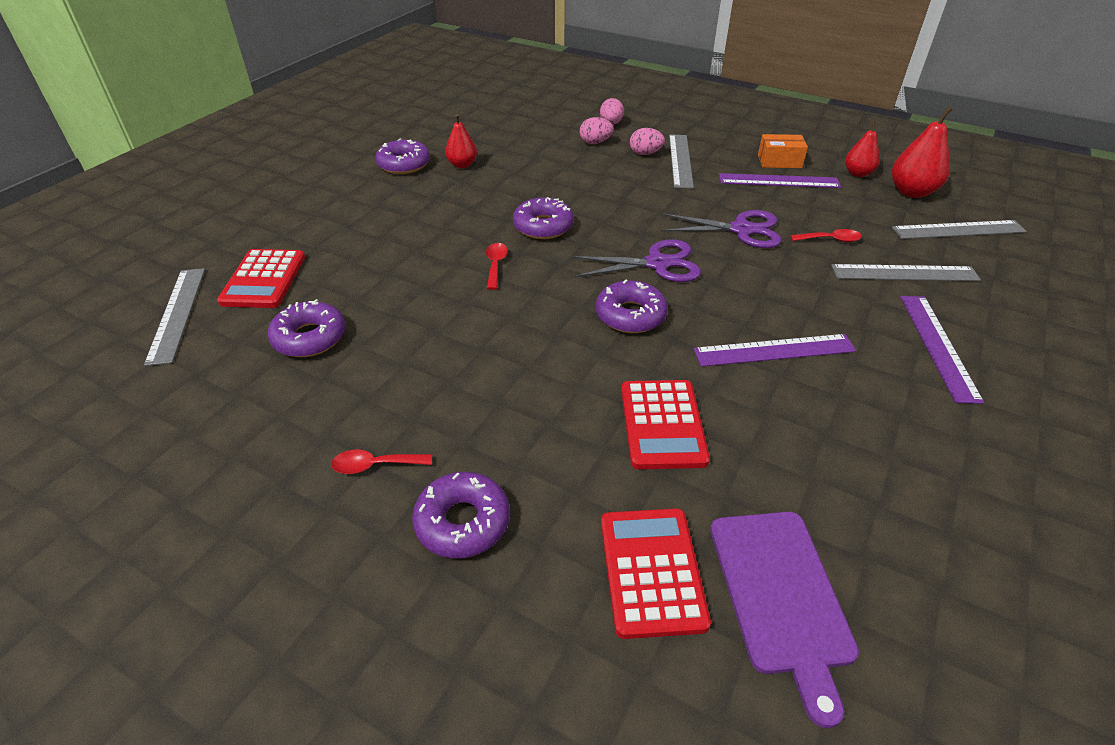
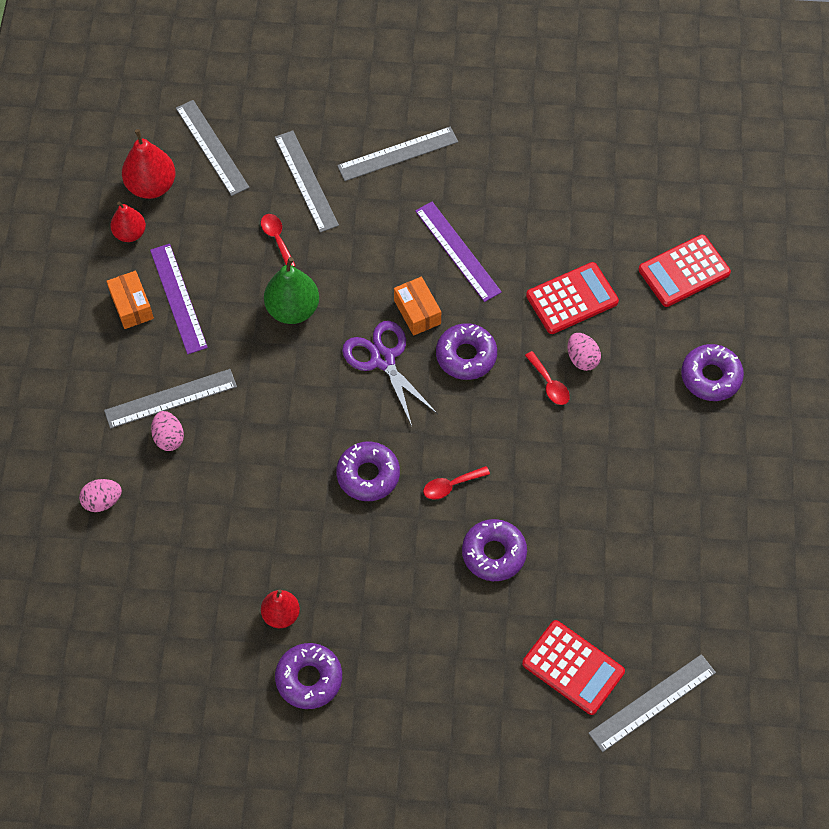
camera: 115 degrees left, 20 degrees up
red calculator [217,249,305,308] -> red calculator turned 60 degrees clockwise [522,620,625,715]
purple donut [268,299,346,357] -> purple donut moved to [462,519,527,581]
red spoon [331,450,432,474] -> red spoon moved to [525,351,570,405]
pink egg [580,117,614,144] -> pink egg moved to [568,333,601,371]
purple scissors [661,210,781,248] -> green pear [264,257,319,324]
purple cutting board [710,512,859,728] -> none
purple ruler [900,296,984,404] -> grey ruler [337,127,458,181]
none -> orange box [394,276,441,336]

